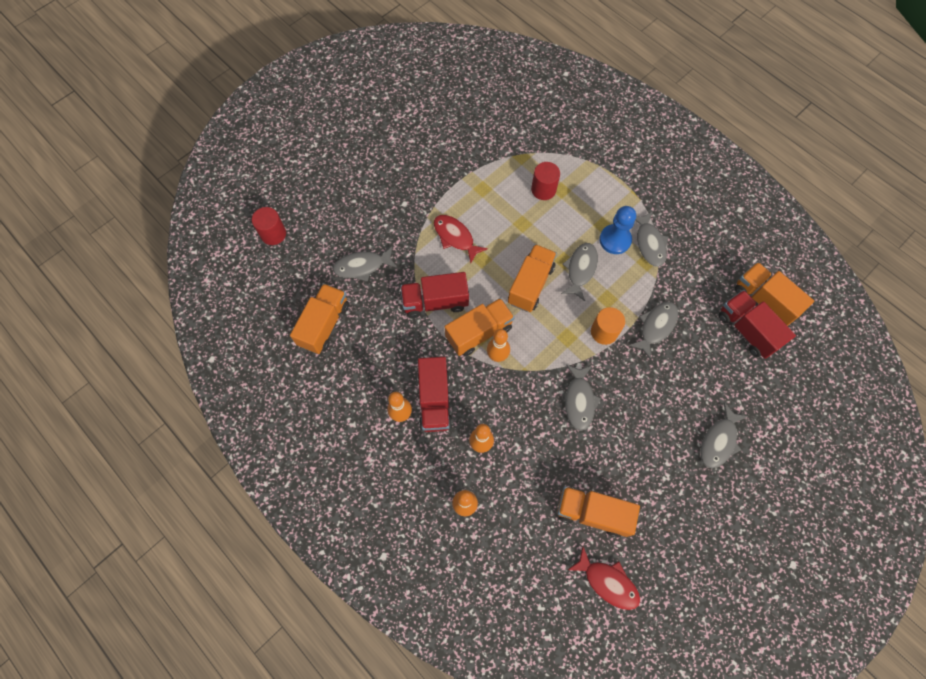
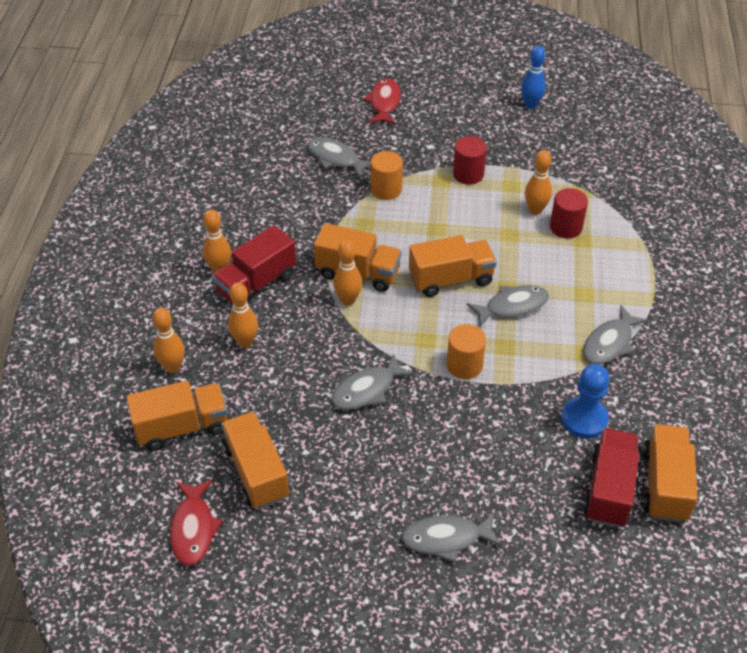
camera: 50 degrees right, 20 degrees down
red cylinder [252,207,286,245] -> red cylinder moved to [453,136,487,185]
orange truck [290,284,349,354] -> orange truck moved to [127,381,228,451]
red truck [400,272,469,318] -> none
red fish [434,215,488,263] -> red fish moved to [363,78,401,125]
blue pawn [599,206,636,254] -> blue pawn moved to [561,364,609,438]
grey fish [629,302,678,360] -> none
none -> orange cylinder [371,151,403,200]
none -> blue bowling pin [521,46,546,109]
none -> orange bowling pin [525,150,552,215]

